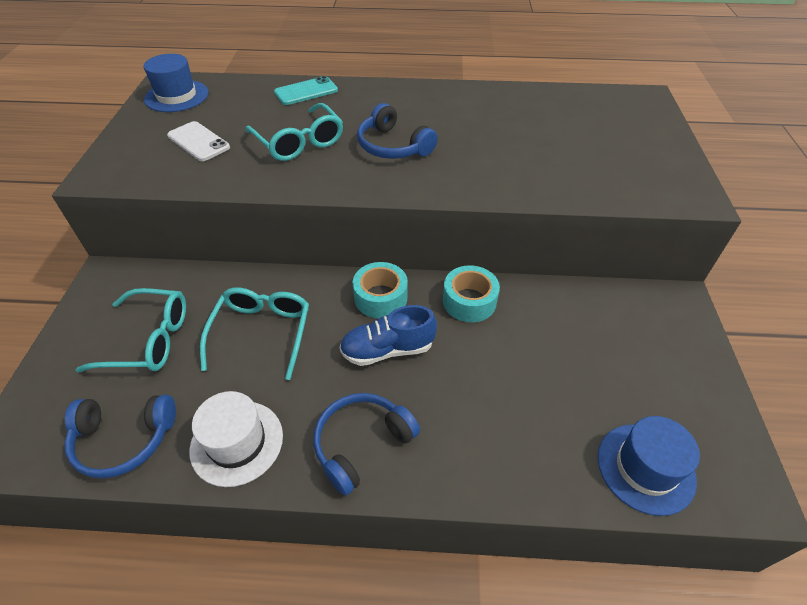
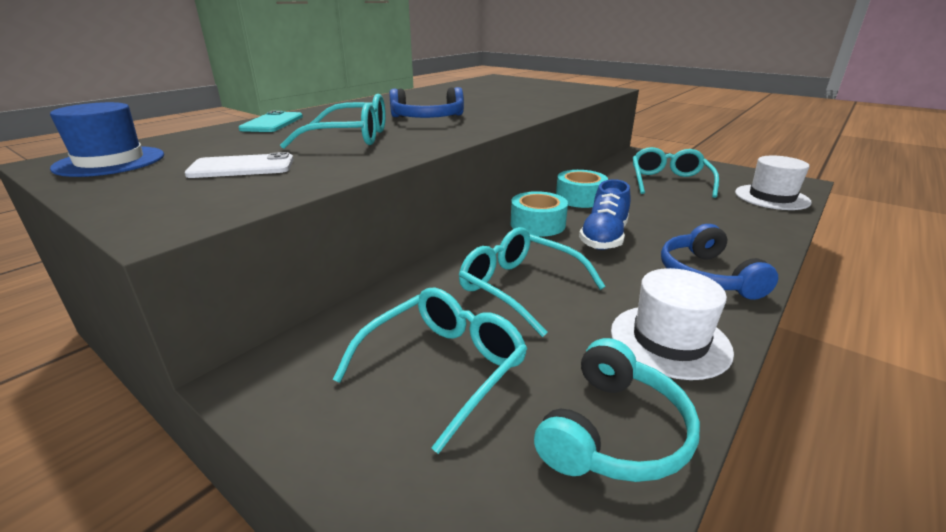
camera: 55 degrees left, 20 degrees down
blue headphones [64,395,176,478] -> turquoise headphones [534,338,700,482]
blue hat [598,416,700,516] -> white hat [735,155,812,210]
none -> turquoise glasses [633,147,719,198]

